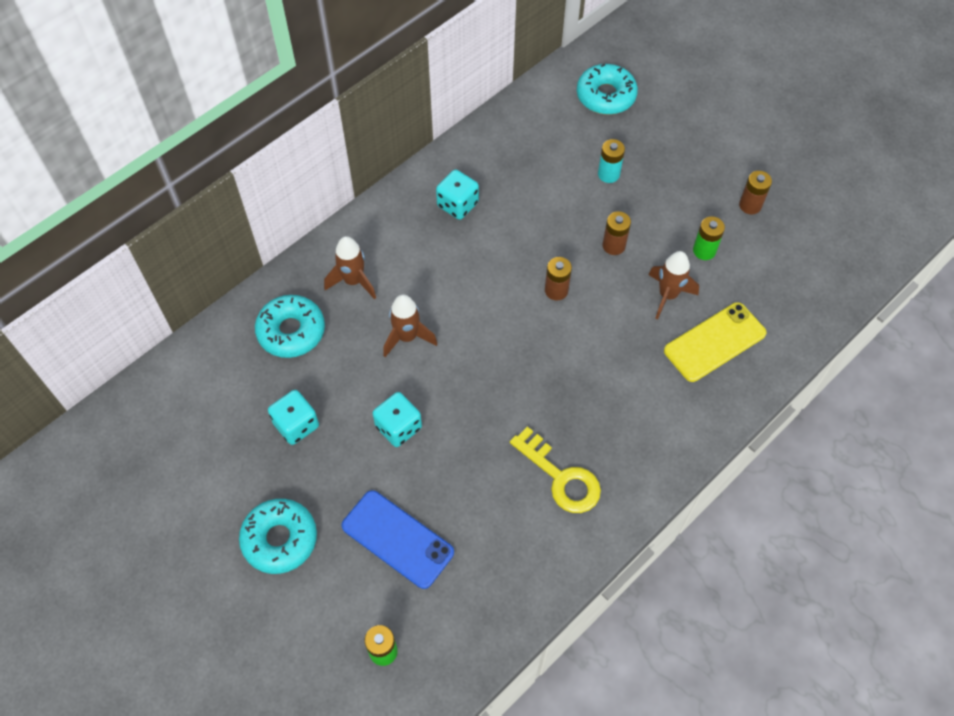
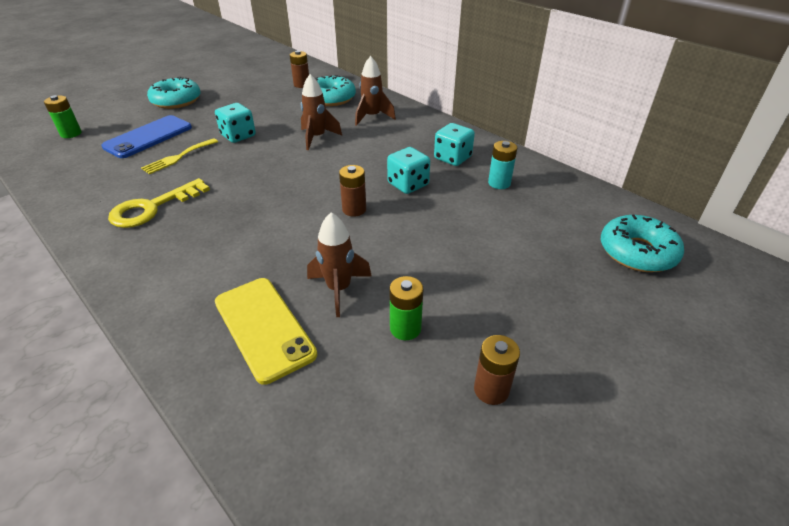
camera: 90 degrees right, 20 degrees down
turquoise dice [268,390,319,445] -> turquoise dice moved to [387,147,430,194]
turquoise battery [598,139,625,183] -> turquoise battery moved to [488,141,517,189]
brown battery [603,211,631,255] -> brown battery moved to [290,50,309,88]
none -> yellow fork [141,138,218,174]

